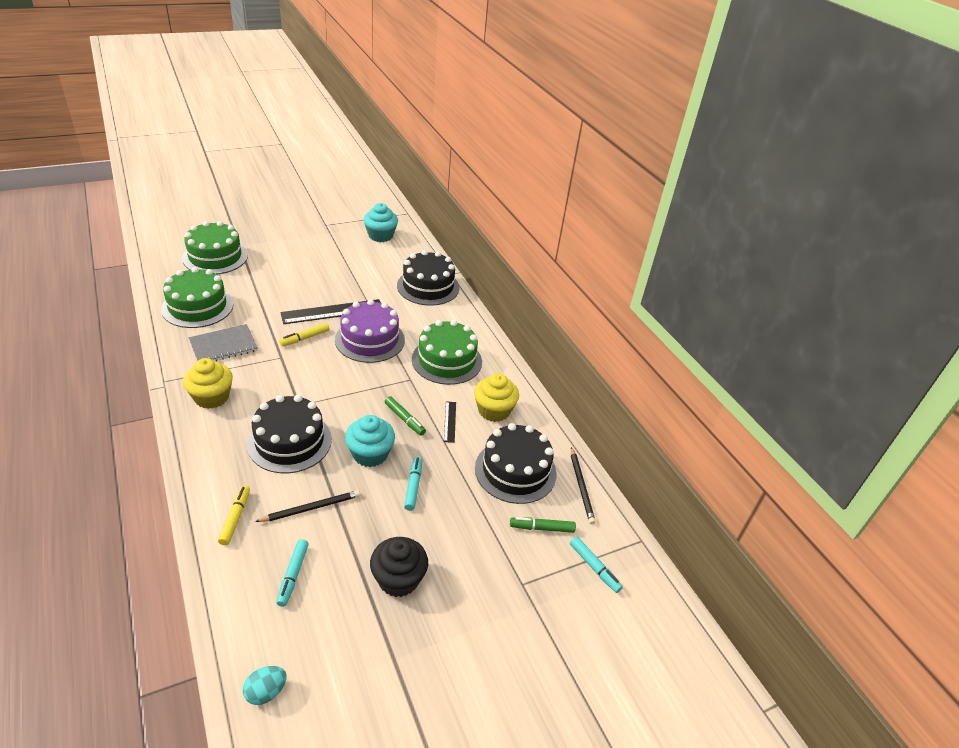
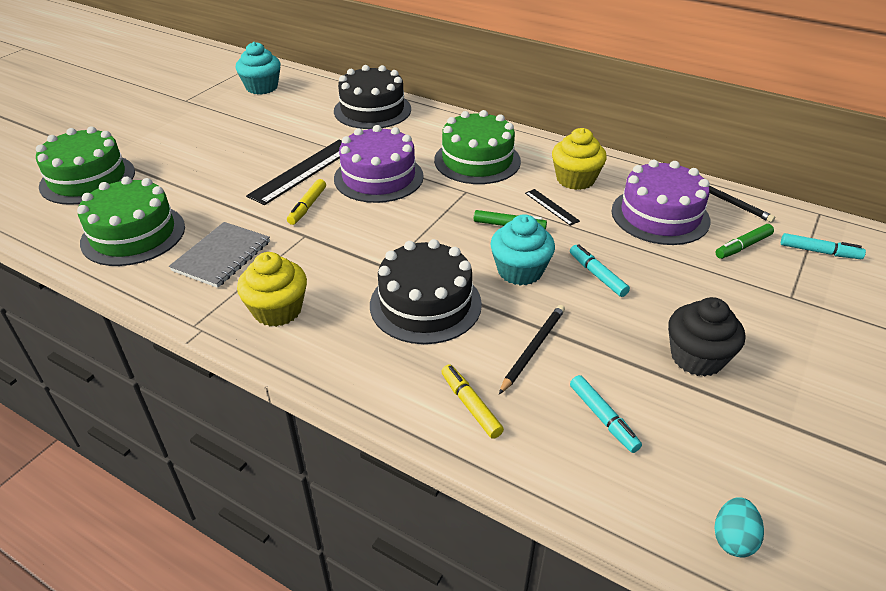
camera: 30 degrees left, 0 degrees up
black cake [475,423,556,504] -> purple cake [612,160,710,245]

